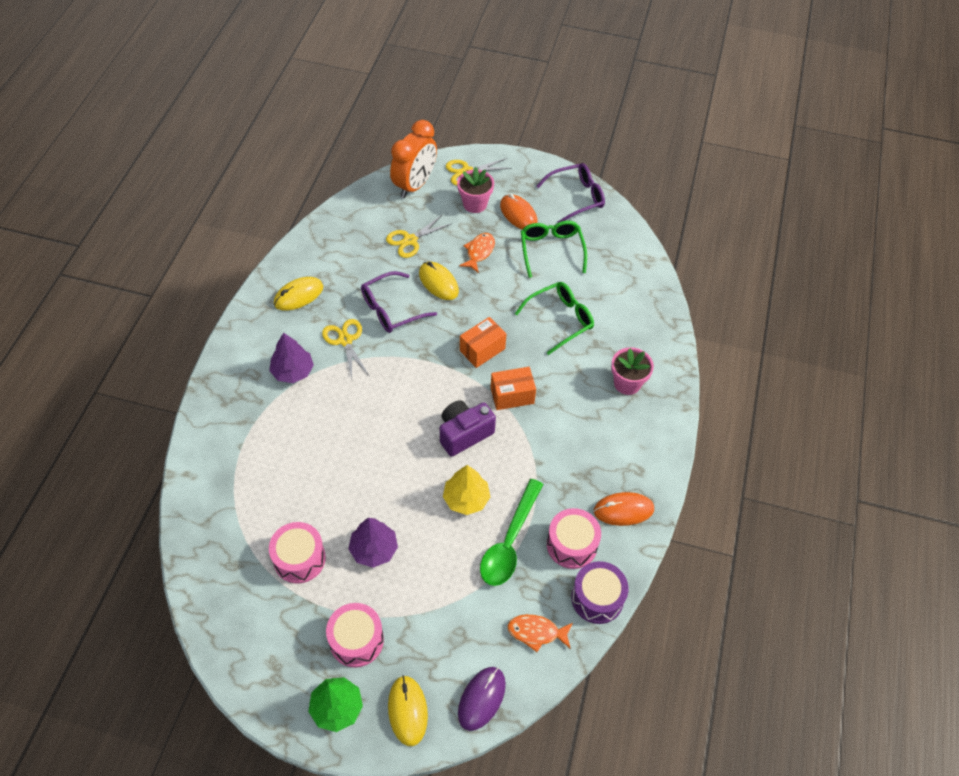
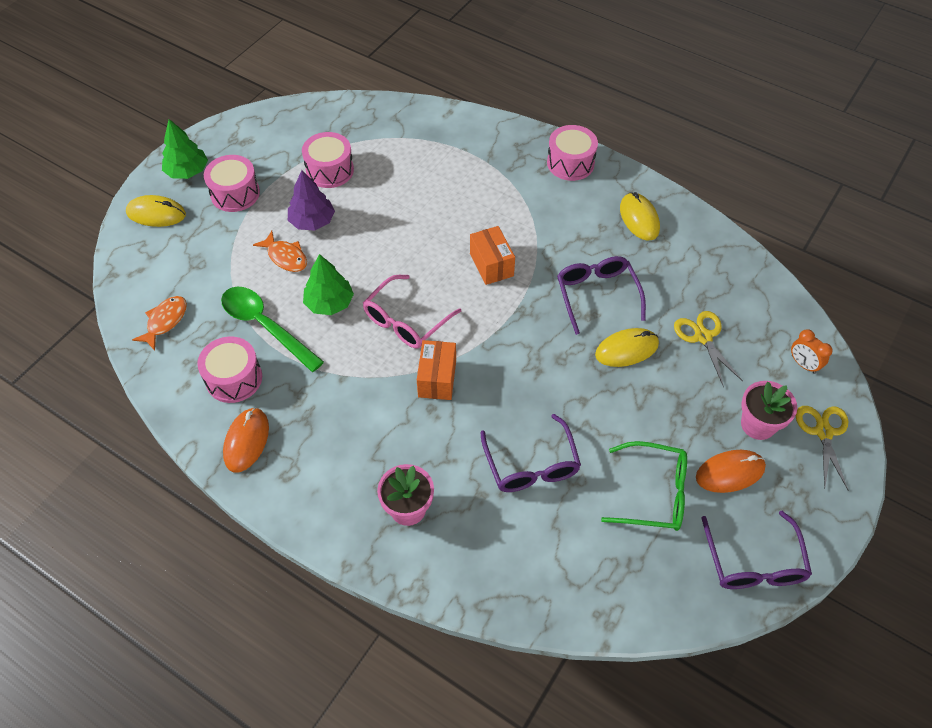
camera: 110 degrees right, 0 degrees up
purple tree [269,332,314,383] -> none
yellow scissors [322,319,369,379] -> none
orange clock [390,120,437,198] -> orange clock [791,329,833,374], size x0.47
purple camera [440,400,496,457] -> pink glasses [363,275,461,348]
yellow tree [443,465,490,515] -> green tree [303,254,354,315]
purple mouse [458,667,506,731] -> none
orange fish [459,233,495,273] -> orange fish moved to [253,231,307,272]
orange box [460,317,506,368] -> orange box moved to [470,226,515,285]
green glasses [515,282,594,355] -> purple glasses [480,414,581,492]
purple drum [571,561,628,624] -> none
none -> pink drum [547,125,598,181]

